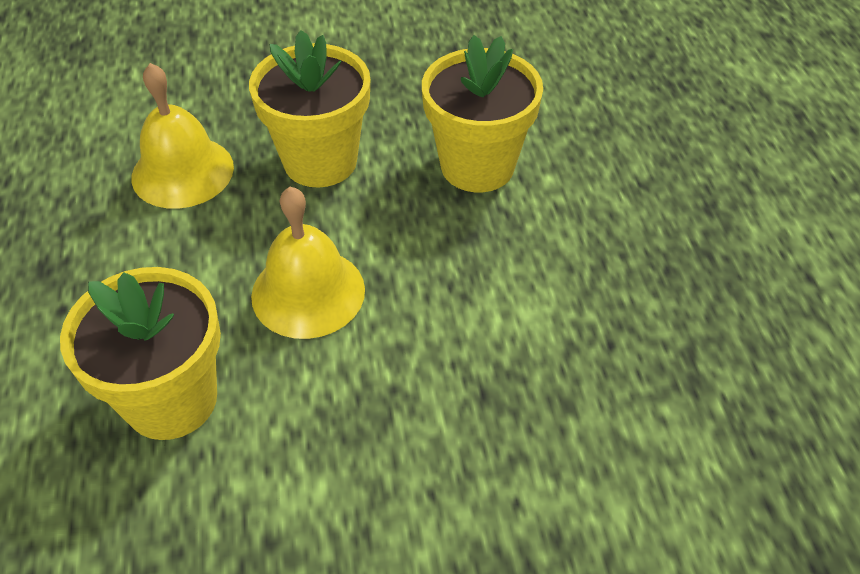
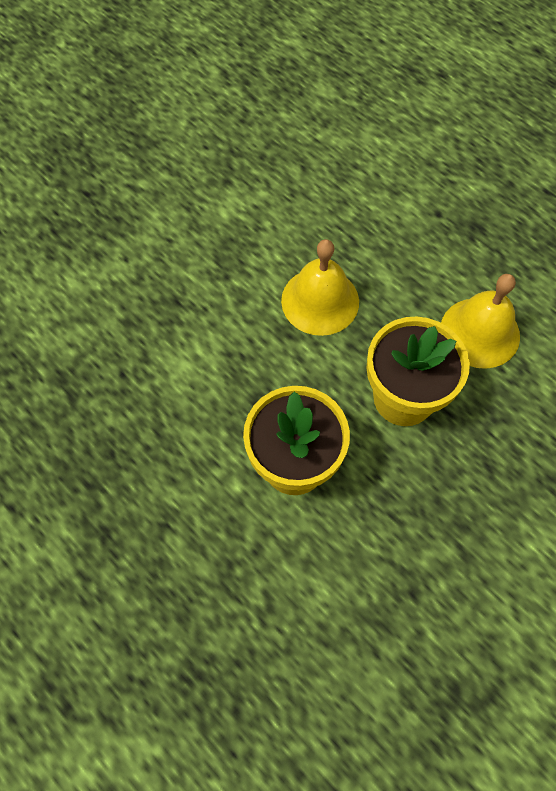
camera: 145 degrees right, 15 degrees up
yellow flower pot [60,267,221,440] -> none

